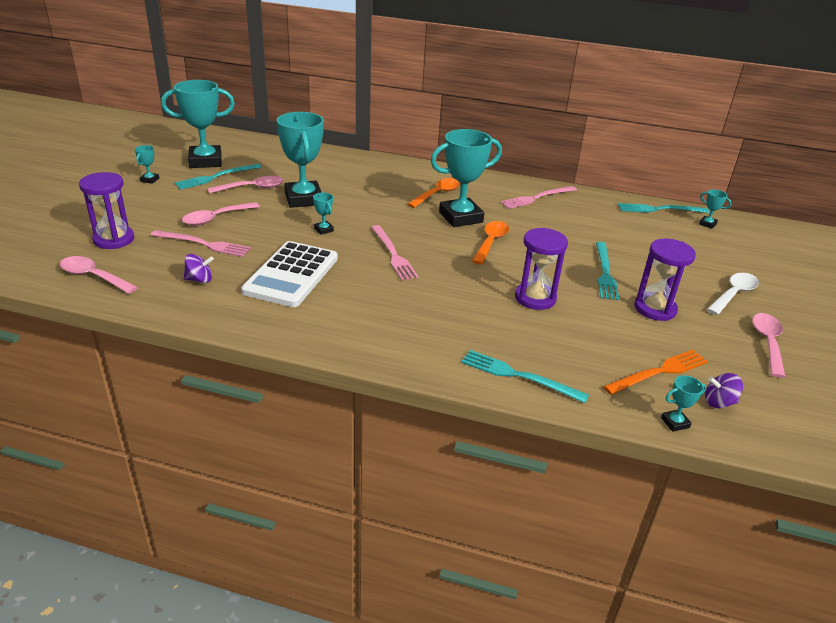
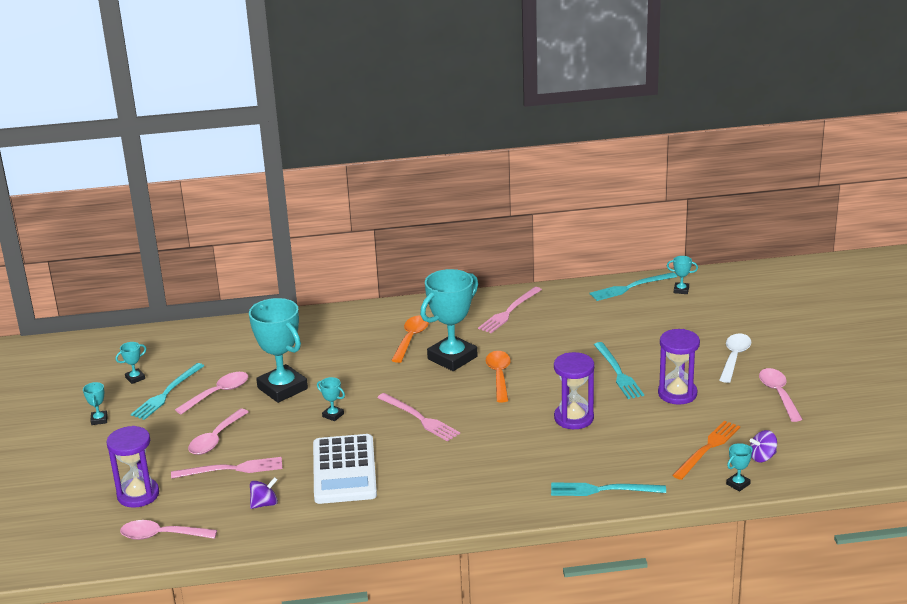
camera: 20 degrees left, 5 degrees down
turquoise trophy [161,80,235,168] -> turquoise trophy [116,342,146,384], size x0.42

